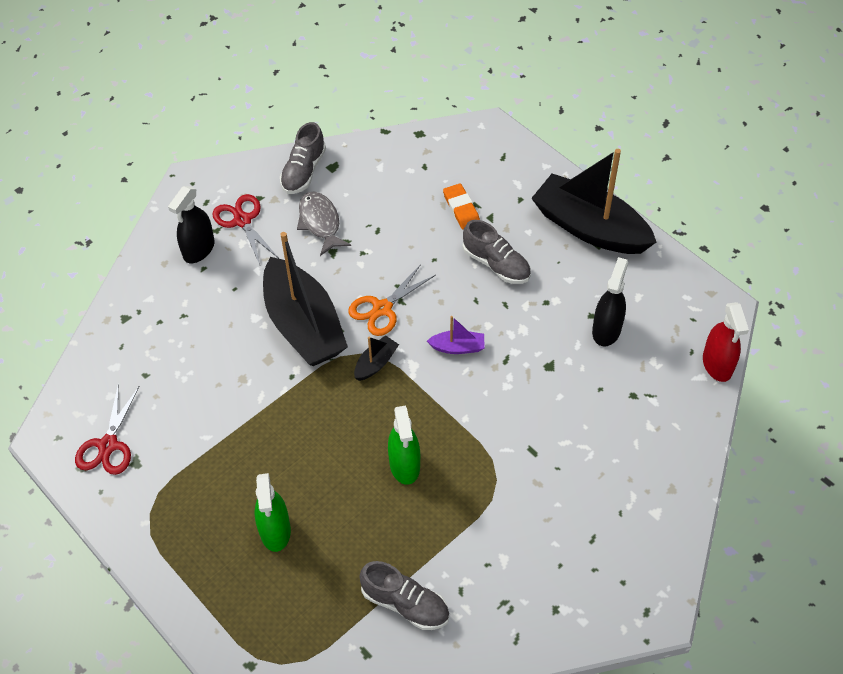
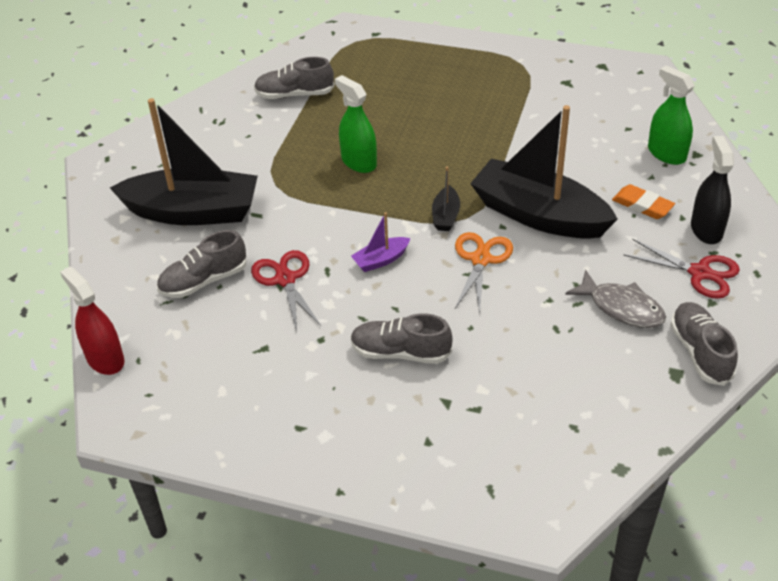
camera: 150 degrees right, 10 degrees down
red scissors [75,386,139,475] -> red scissors moved to [251,250,321,331]
green spray bottle [255,473,291,552] -> green spray bottle moved to [648,66,695,165]
orange eraser [443,183,480,230] -> orange eraser moved to [612,184,675,219]
black boat [531,149,656,254] -> black boat moved to [110,98,258,225]
black spray bottle [592,257,628,347] -> none
none -> grey shoe [157,230,246,298]

